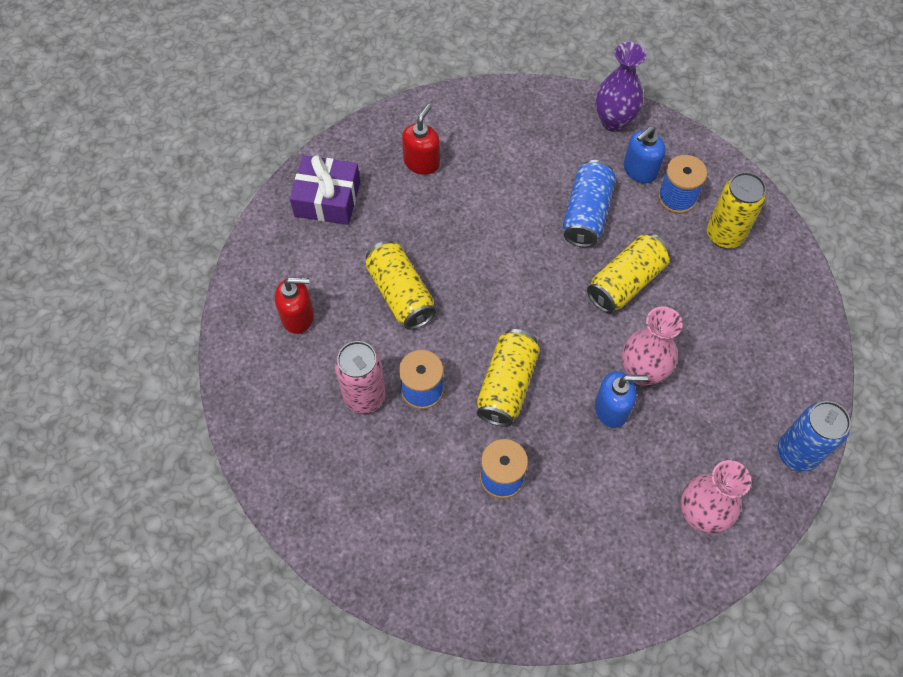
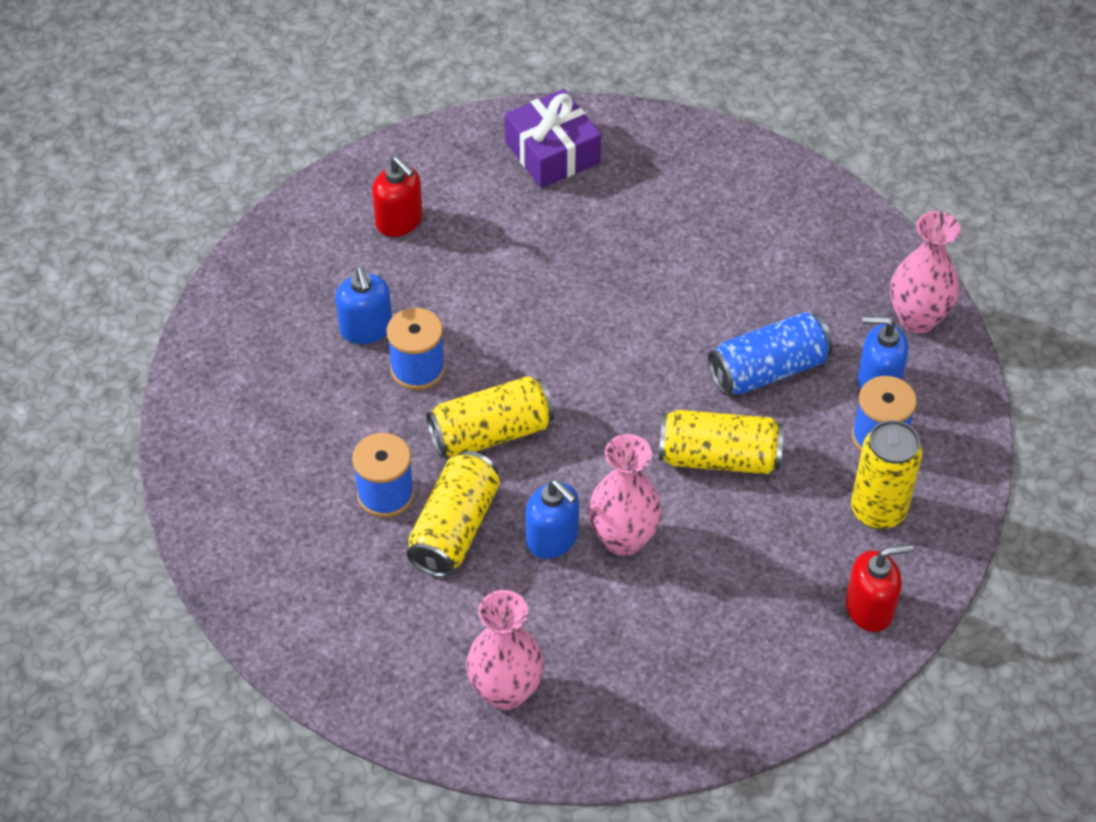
camera: 50 degrees right, 10 degrees down
pink can [335,341,386,414] -> blue soap dispenser [335,266,392,344]
yellow can [365,241,436,330] -> yellow can moved to [407,451,500,577]
red soap dispenser [402,104,440,175] -> red soap dispenser moved to [845,544,914,632]
purple vase [595,42,646,132] -> pink vase [890,211,960,334]
blue can [778,401,851,472] -> none

